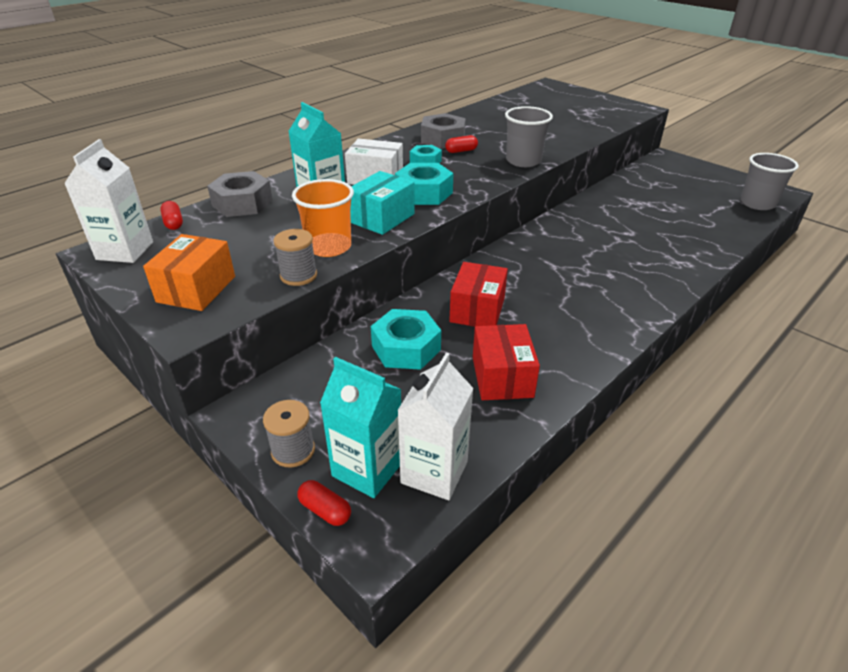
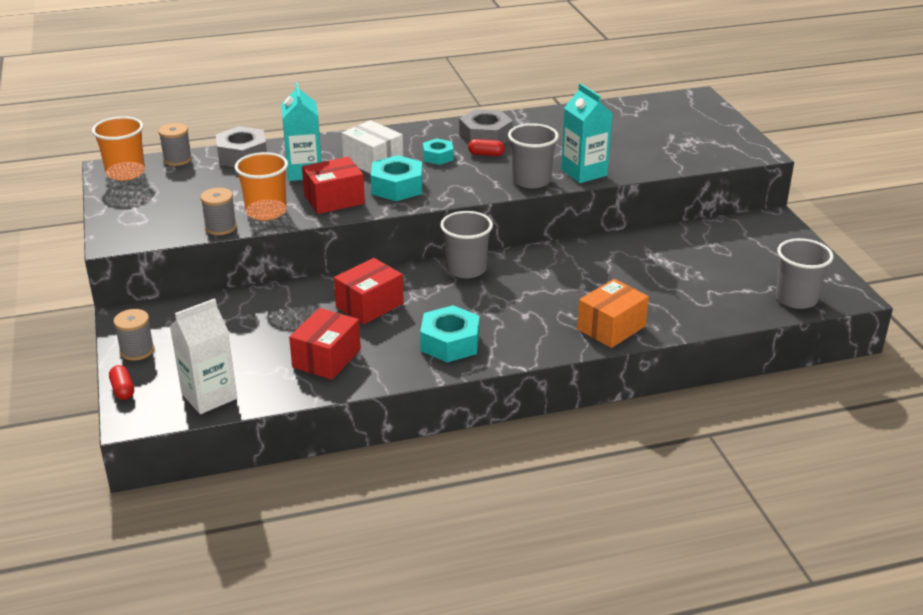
camera: 30 degrees right, 5 degrees down
white carton [64,139,153,263] -> orange cup [92,116,145,181]
orange box [143,234,235,311] -> orange box moved to [577,279,649,348]
red capsule [160,201,183,230] -> grey spool [158,123,192,166]
turquoise carton [320,357,401,498] -> turquoise carton moved to [561,83,612,183]
turquoise box [350,171,415,235] -> red box [302,157,365,214]
turquoise nut [371,309,441,370] -> turquoise nut moved to [420,305,480,362]
none -> grey cup [440,211,493,279]

